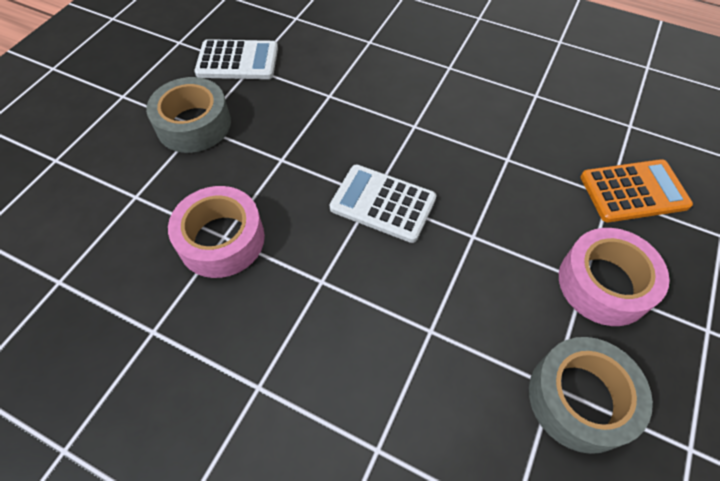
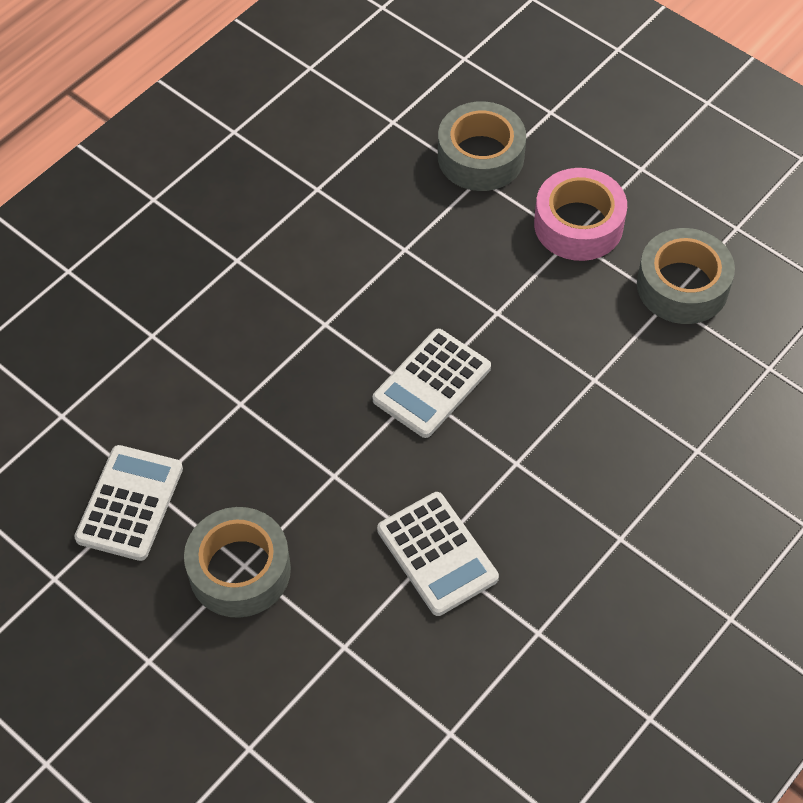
camera: 75 degrees left, 0 degrees up
pink tape [168,186,265,278] -> white calculator [377,492,499,616]
orange calculator [581,159,693,222] -> grey tape [438,101,526,191]

